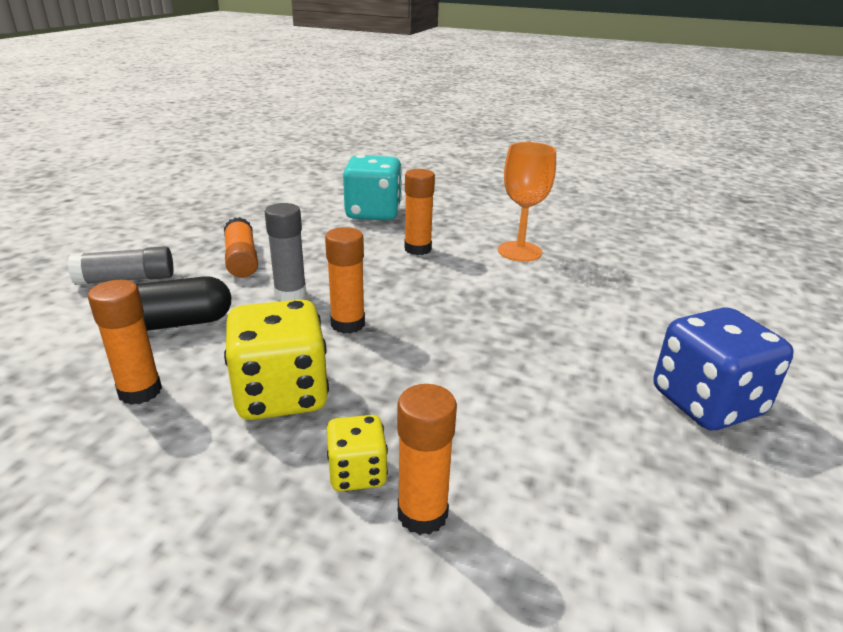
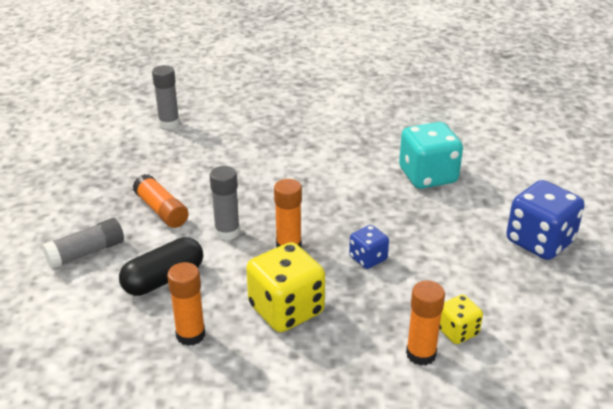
camera: 20 degrees left, 5 degrees up
yellow dice [327,415,388,491] -> yellow dice moved to [439,295,483,344]
turquoise dice [343,155,402,220] -> turquoise dice moved to [399,122,463,189]
orange glue stick [404,169,435,255] -> none
orange goblet [498,142,556,262] -> none
none -> grey glue stick [152,65,180,129]
none -> blue dice [349,225,389,269]

